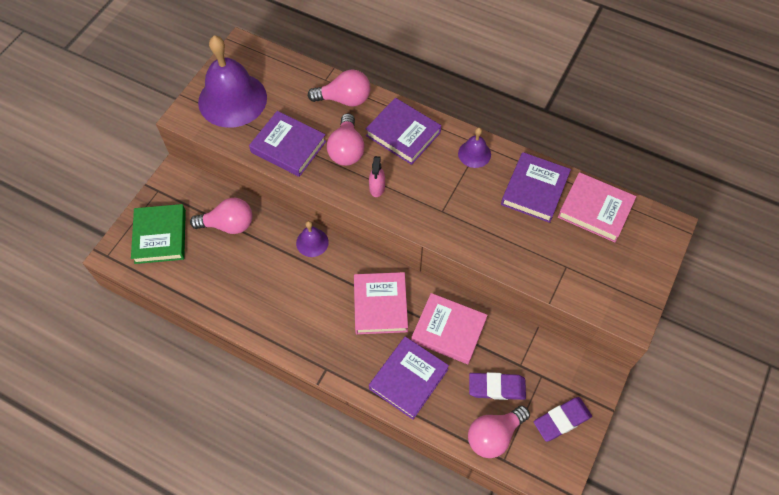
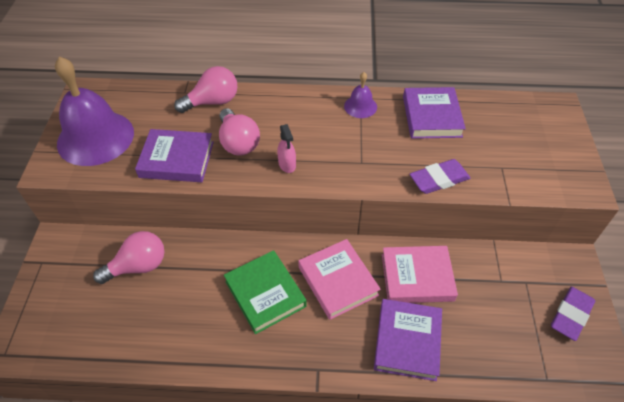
camera: 25 degrees left, 10 degrees down
green book [131,204,186,264] -> green book moved to [224,250,307,334]
purple bell [296,221,329,257] -> none
purple book [366,98,441,165] -> none
pink light bulb [468,405,530,458] -> none
purple eraser [469,372,526,400] -> purple eraser moved to [410,159,470,194]
pink book [558,172,636,242] -> none

